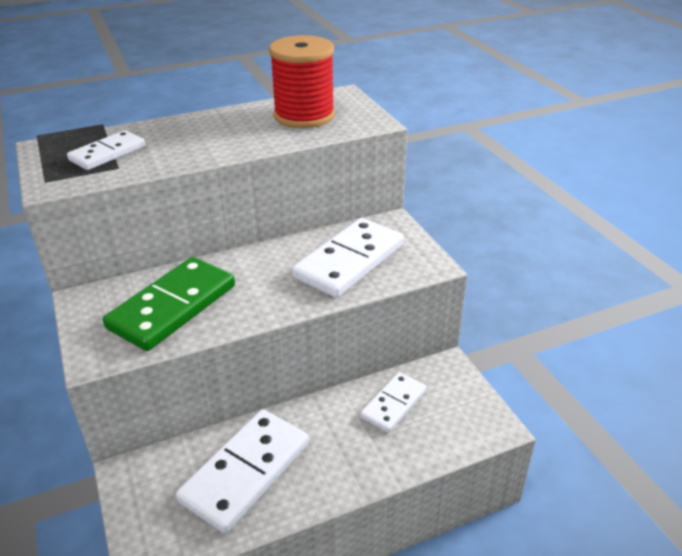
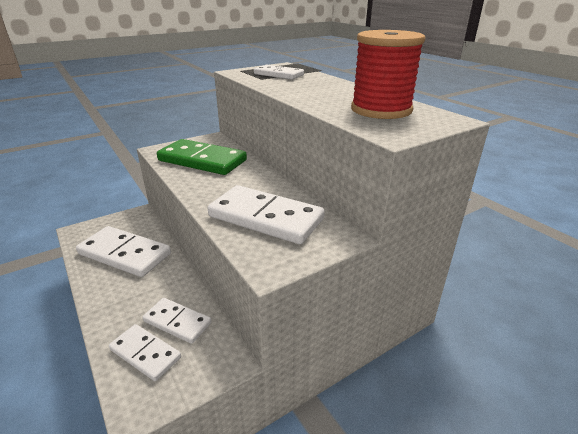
camera: 80 degrees right, 5 degrees down
none -> white domino [109,324,181,381]

